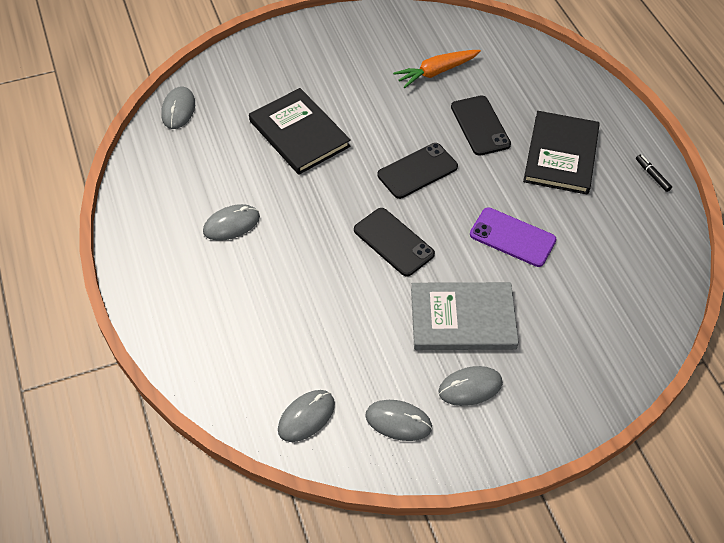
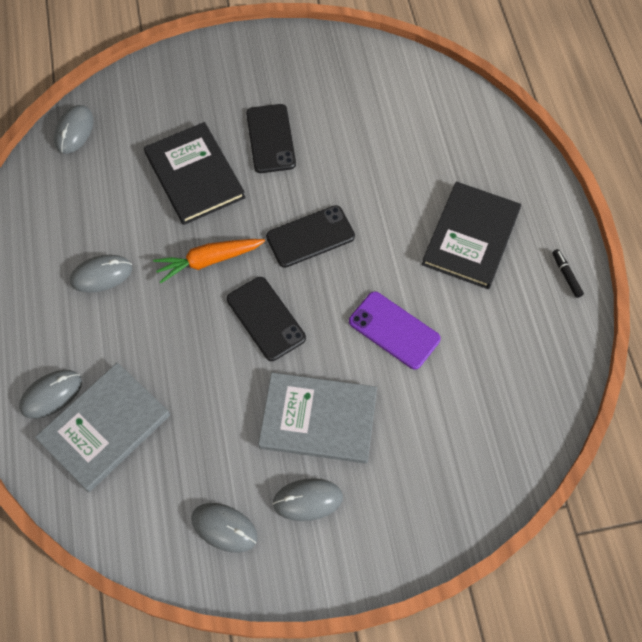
camera: 10 degrees right, 10 degrees up
grey mouse [278,390,335,442] -> grey mouse moved to [19,370,82,419]
orange carrot [393,50,481,88] -> orange carrot moved to [153,239,265,283]
black phone [451,95,511,156] -> black phone moved to [246,104,296,173]
none -> grey book [35,363,170,492]

